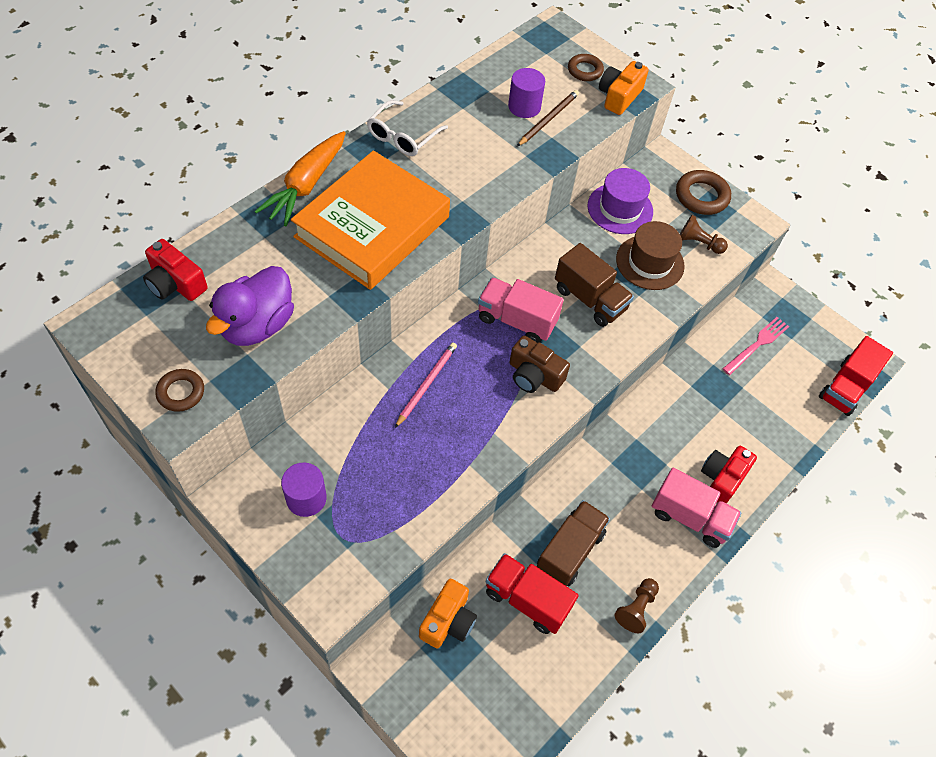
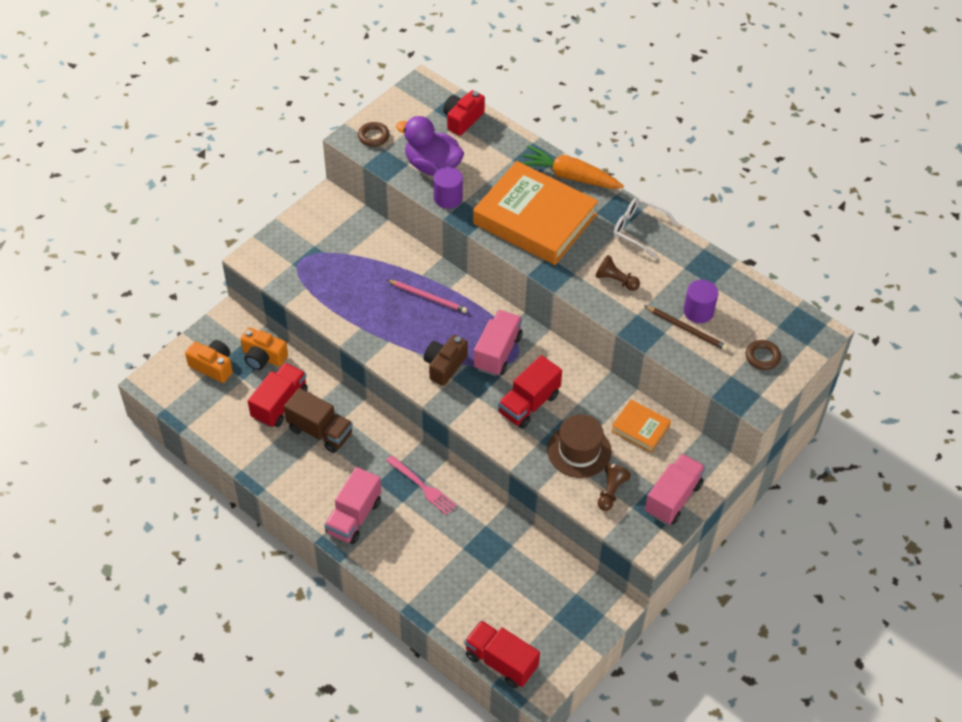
camera: 90 degrees right, 5 degrees down
purple cylinder [281,463,327,517] -> purple cylinder moved to [433,167,463,209]
brown truck [555,243,634,327] -> red truck [498,355,562,429]
purple hat [588,168,653,234] -> orange book [611,400,671,453]
orange camera [599,61,649,115] -> orange camera moved to [185,340,233,383]
brown pawn [615,578,659,633] -> brown pawn moved to [595,255,640,291]
brown ring [676,170,731,215] -> pink truck [645,454,706,524]
red camera [701,446,757,504] -> none
pink fork [723,317,789,375] -> pink fork moved to [386,455,457,516]

